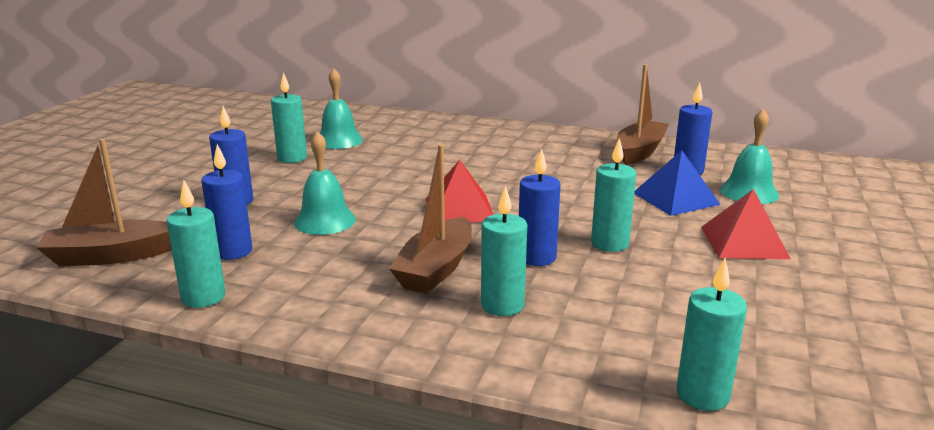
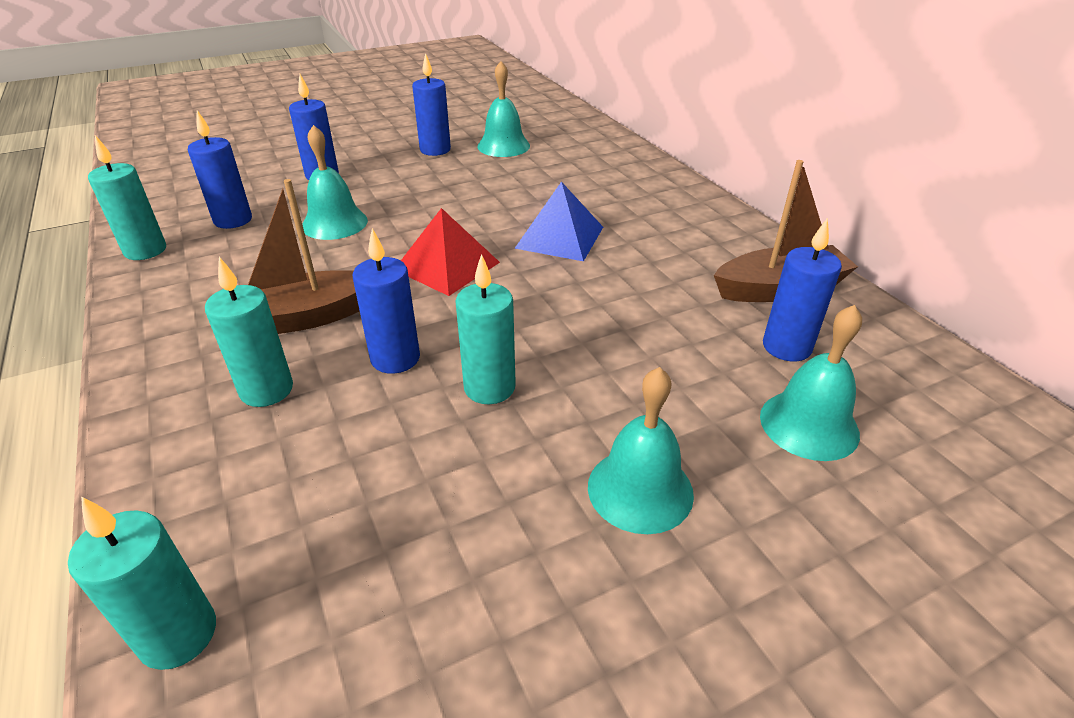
camera: 45 degrees right, 15 degrees up
brown boat [36,138,172,267] -> none
turquoise candle [271,72,307,163] -> blue candle [412,53,451,156]
blue pyramid [634,150,720,216] -> blue pyramid moved to [514,182,603,261]
red pyramid [701,189,791,259] -> turquoise bell [588,367,694,534]

